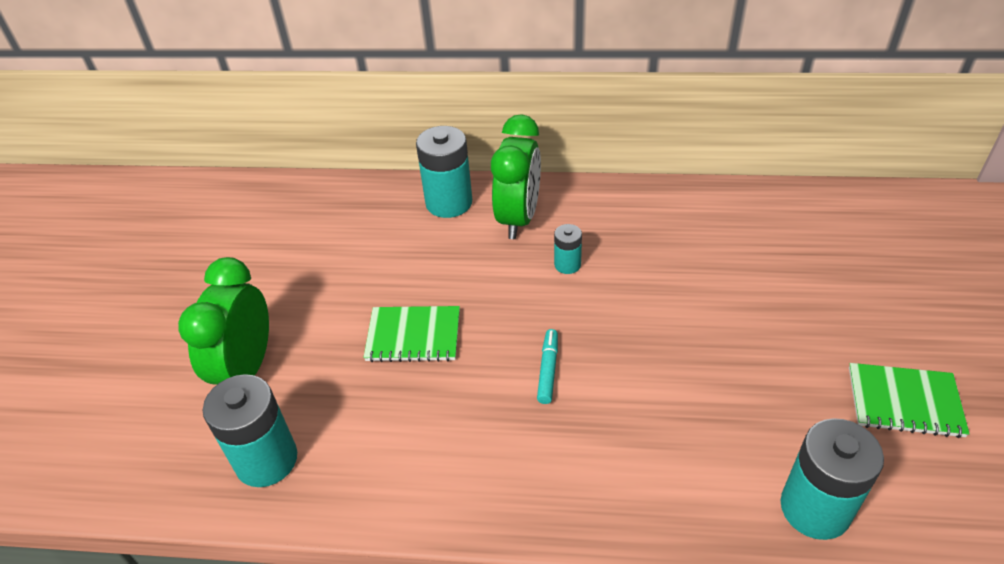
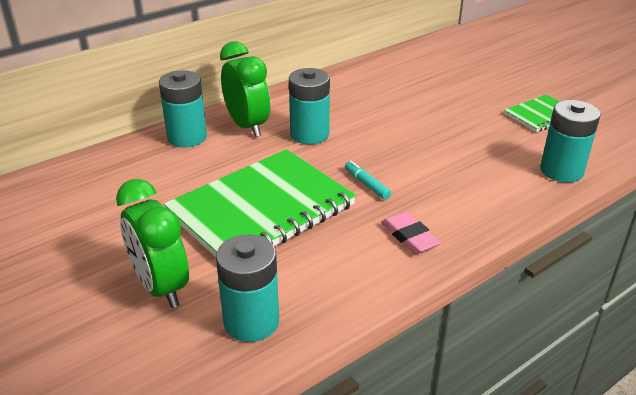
camera: 45 degrees left, 10 degrees down
green notebook [363,306,460,362] -> green notebook [164,149,356,257], size x2.08
turquoise battery [554,224,582,274] -> turquoise battery [289,68,330,145], size x1.93
none -> pink eraser [381,211,441,254]

